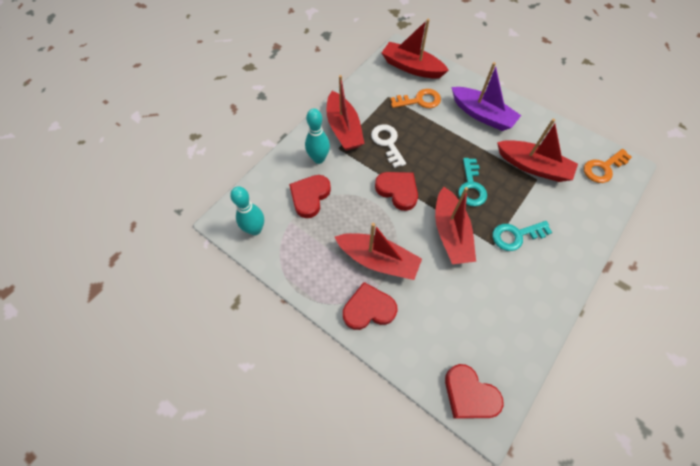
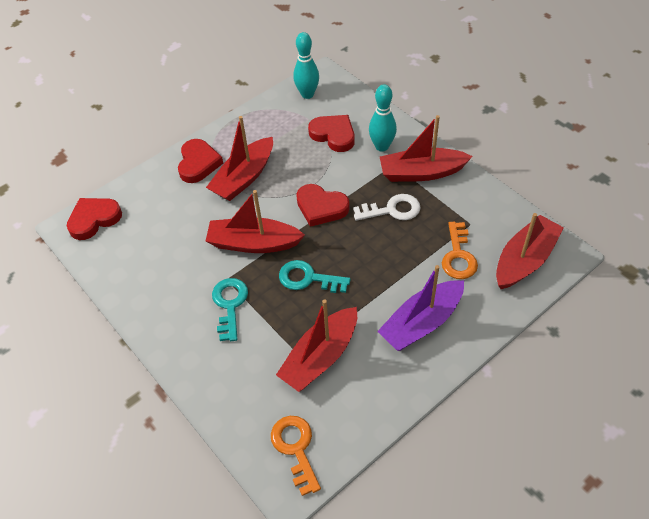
camera: 105 degrees right, 10 degrees down
red heart [375,172,418,211] -> red heart turned 60 degrees clockwise [296,184,350,227]

